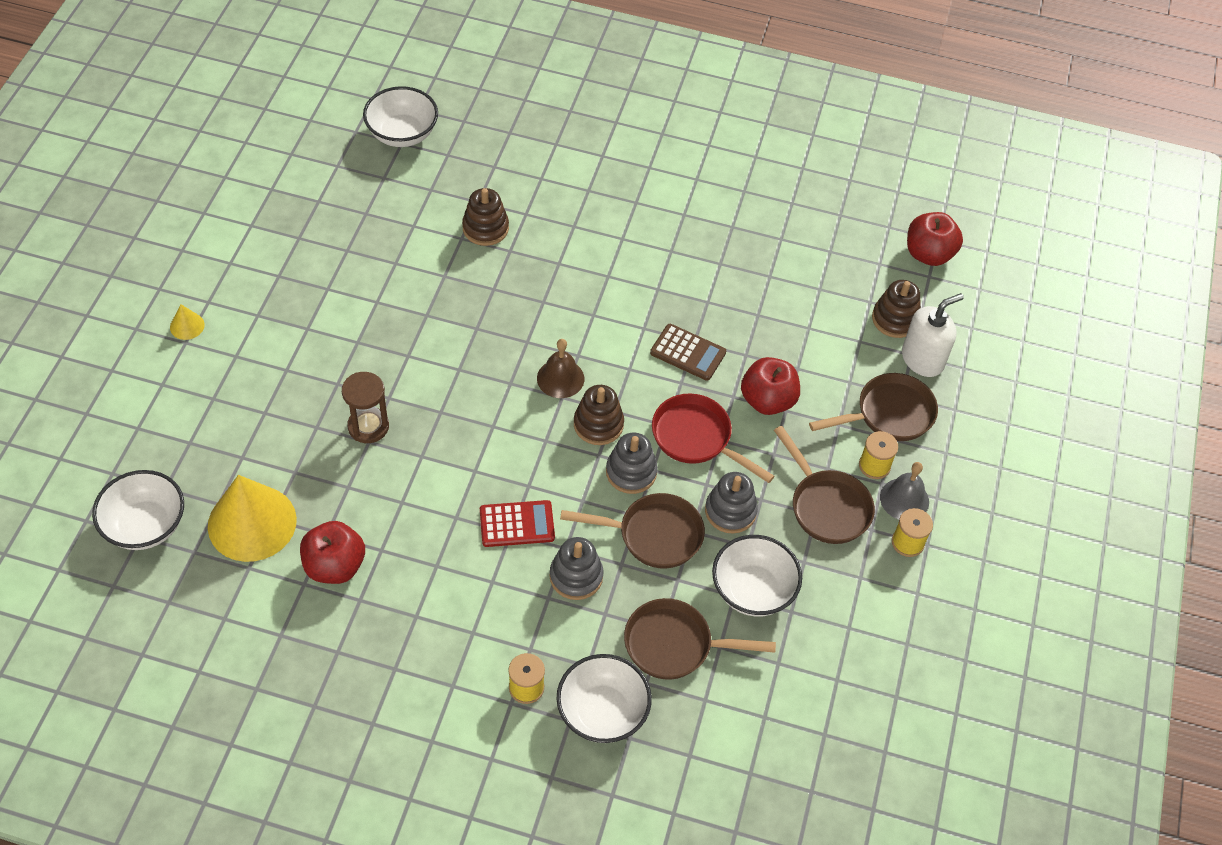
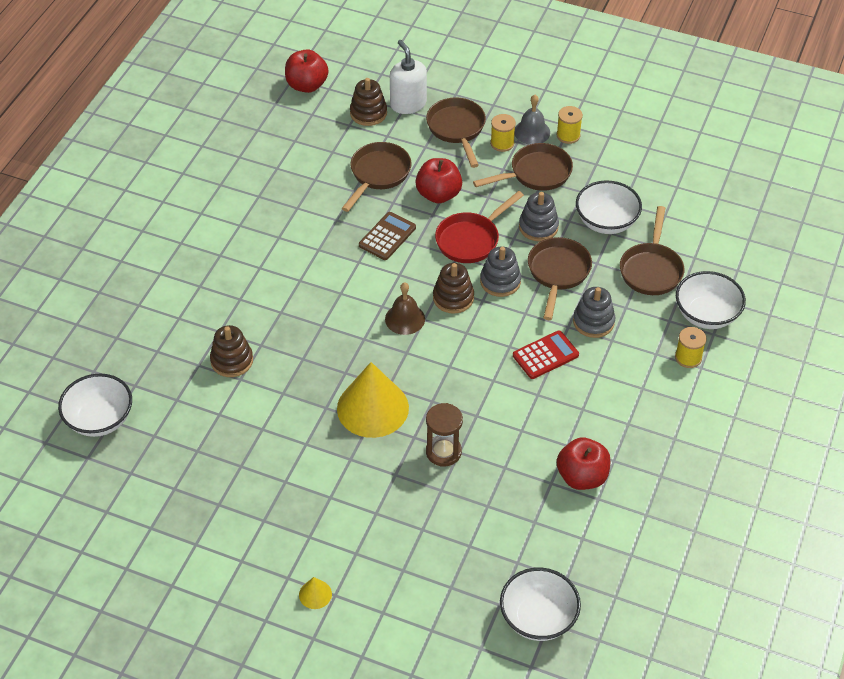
camera: 80 degrees left, 5 degrees down
yellow cone [208,475,297,562] -> yellow cone moved to [337,362,409,438]
red calculator [480,500,555,547] -> red calculator turned 60 degrees clockwise [513,330,579,379]
none -> brown pan [342,142,412,212]

